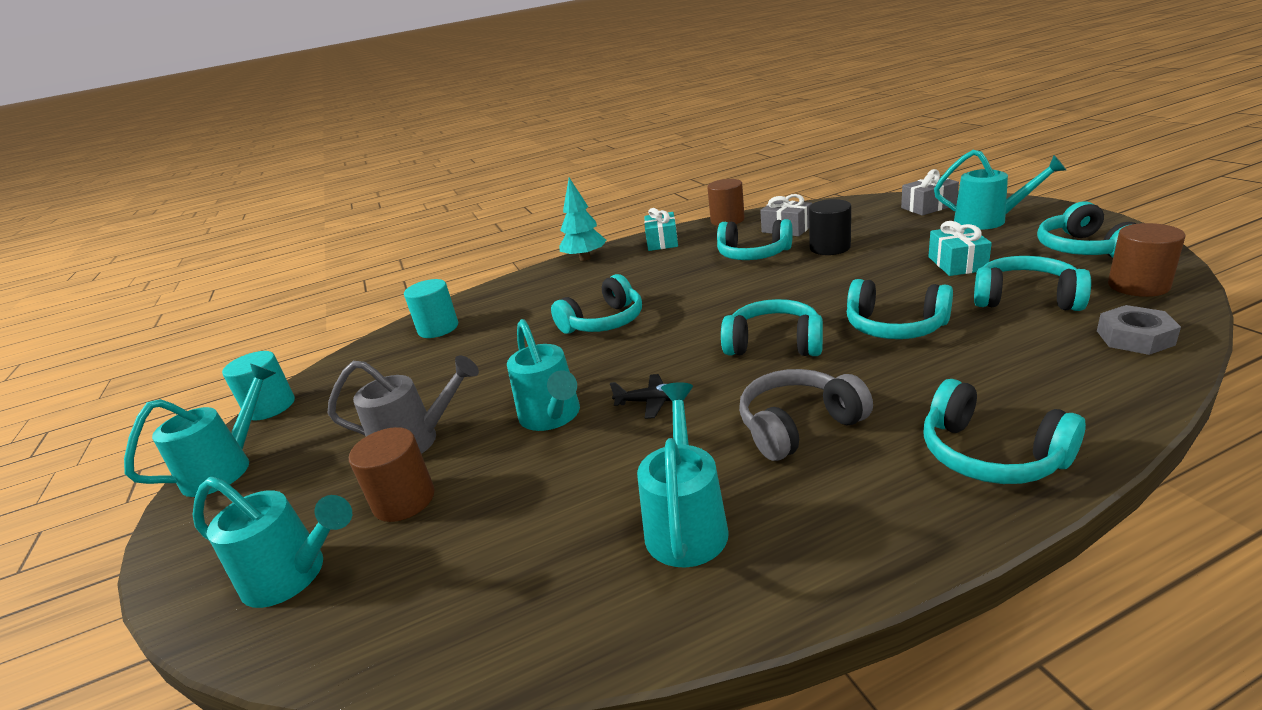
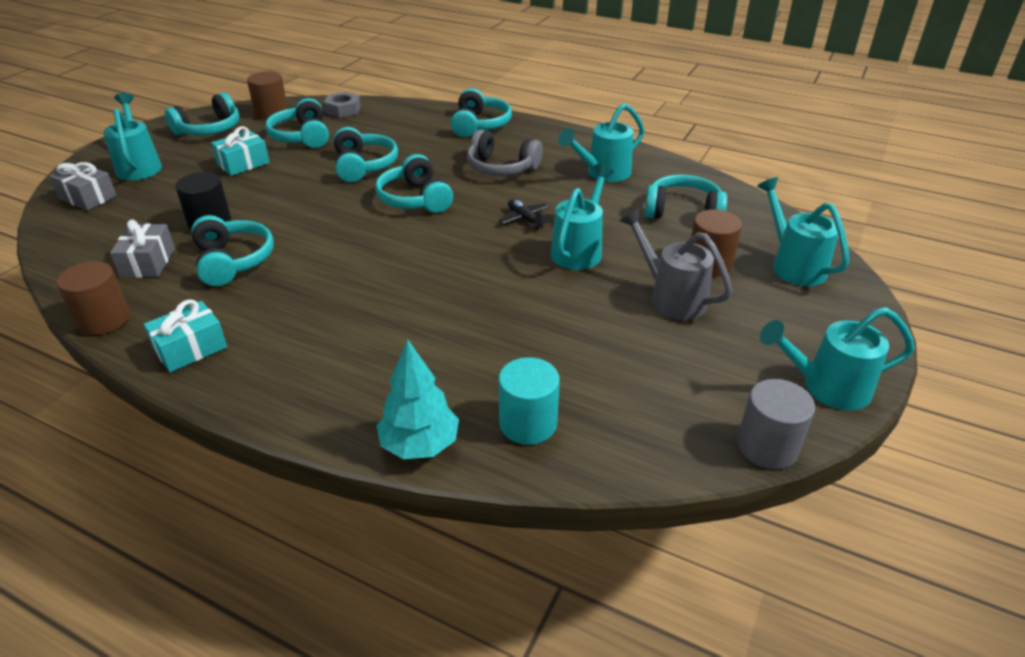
camera: 135 degrees left, 10 degrees up
turquoise cylinder [222,351,295,421] -> grey cylinder [737,379,815,469]
turquoise headphones [551,274,642,334] -> turquoise headphones moved to [644,174,727,219]
turquoise tree [560,178,606,261] -> turquoise tree moved to [377,339,459,459]

